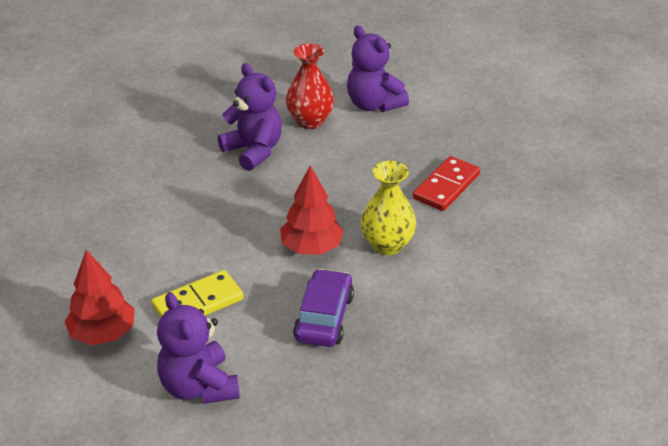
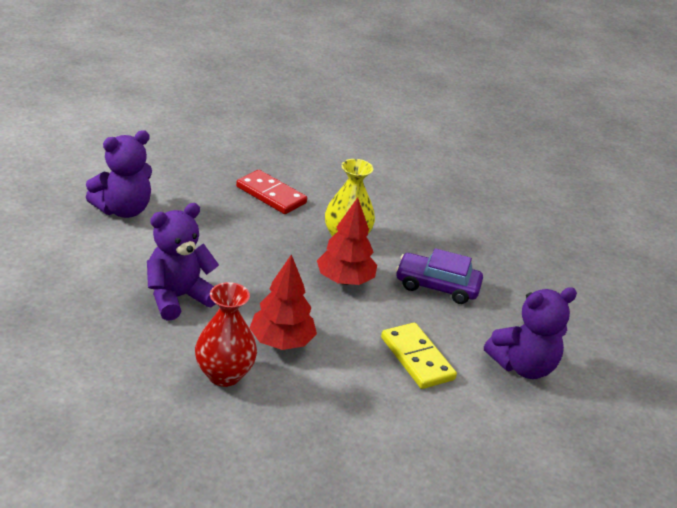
camera: 90 degrees left, 5 degrees down
red tree [64,250,135,346] -> red tree moved to [250,254,317,350]
red vase [286,44,334,129] -> red vase moved to [195,282,257,387]

